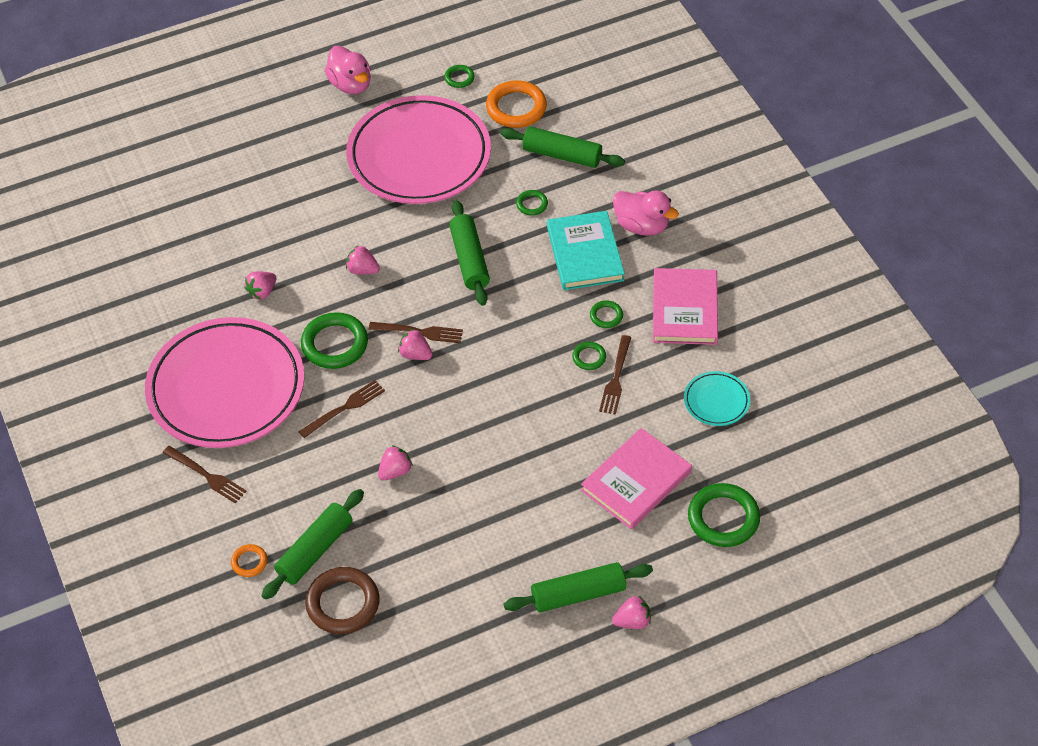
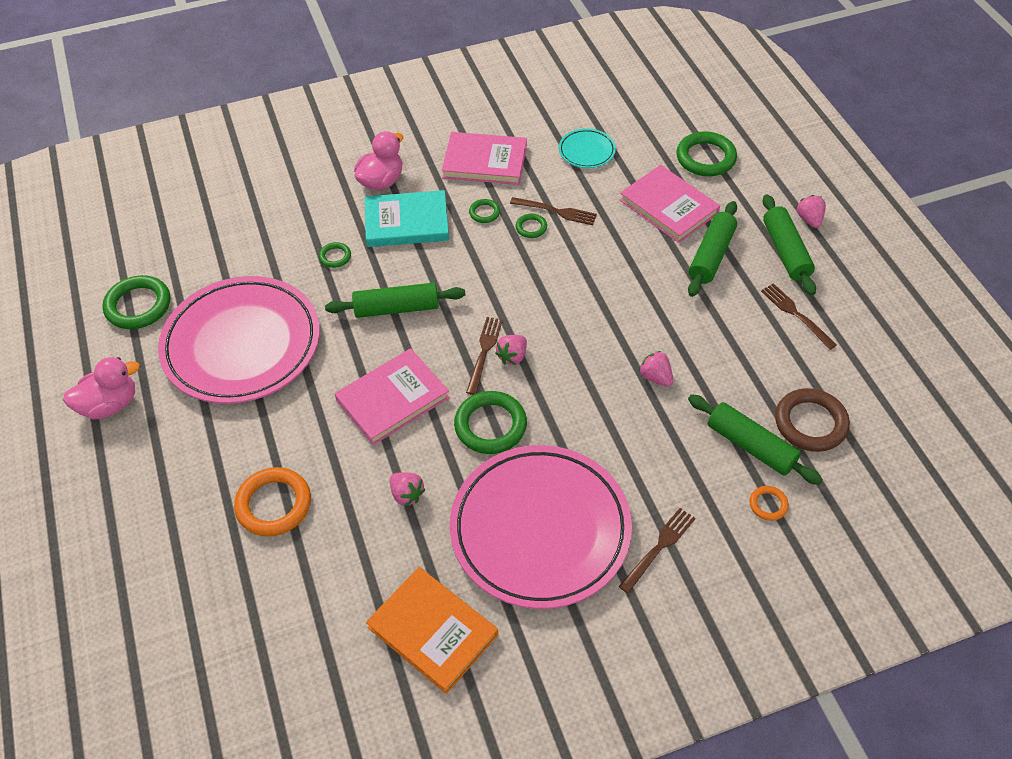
camera: 85 degrees left, 0 degrees up
brown fork [299,380,385,438] -> brown fork moved to [761,283,837,350]
pink strawberry [346,245,380,274] -> pink book [335,348,450,445]
green ring [444,65,475,88] -> green ring [102,275,170,329], size x1.99
orange ring [486,80,547,128] -> orange ring moved to [234,467,311,536]
green rolling pin [500,126,625,168] -> green rolling pin moved to [688,201,737,297]
none -> orange book [366,567,498,694]

